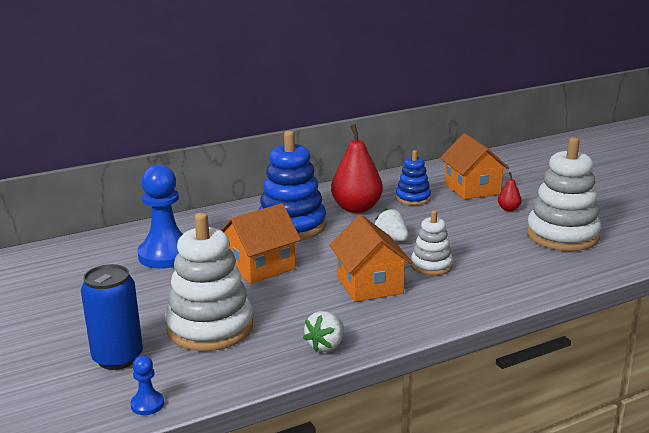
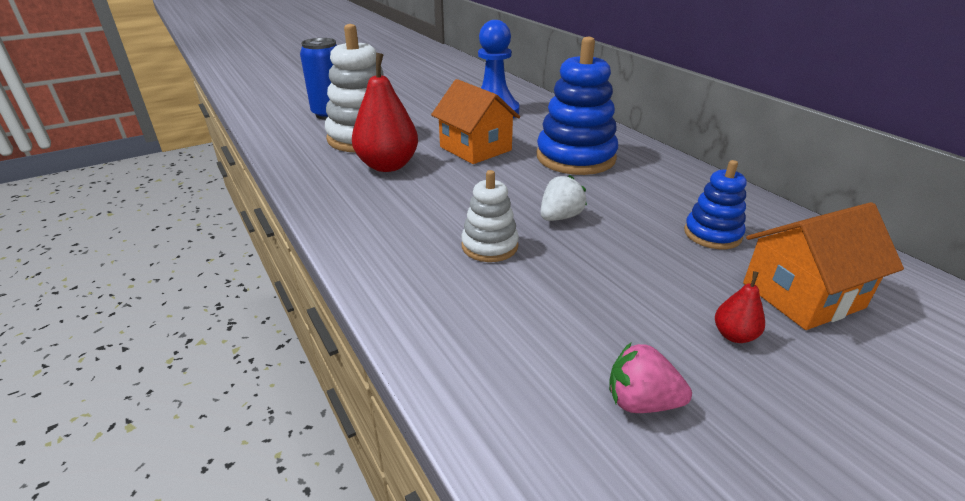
camera: 85 degrees right, 10 degrees up
blue pawn [130,356,164,415] -> none
white strawberry [303,311,344,352] -> none
orange house [329,214,412,302] -> none
red pear [331,124,383,213] -> red pear moved to [352,53,418,172]
white stacking toy [527,137,601,251] -> pink strawberry [609,343,692,413]

